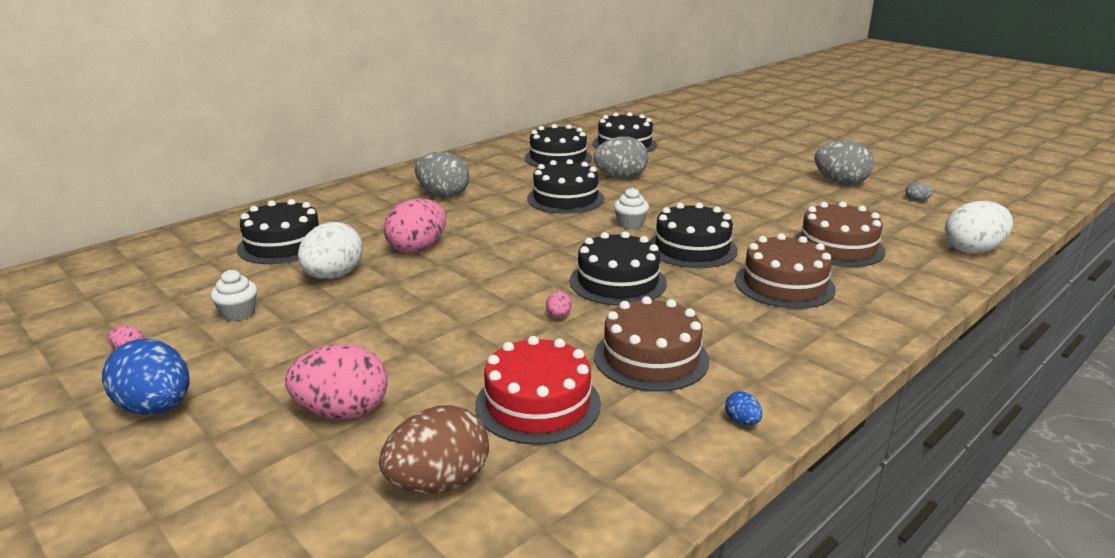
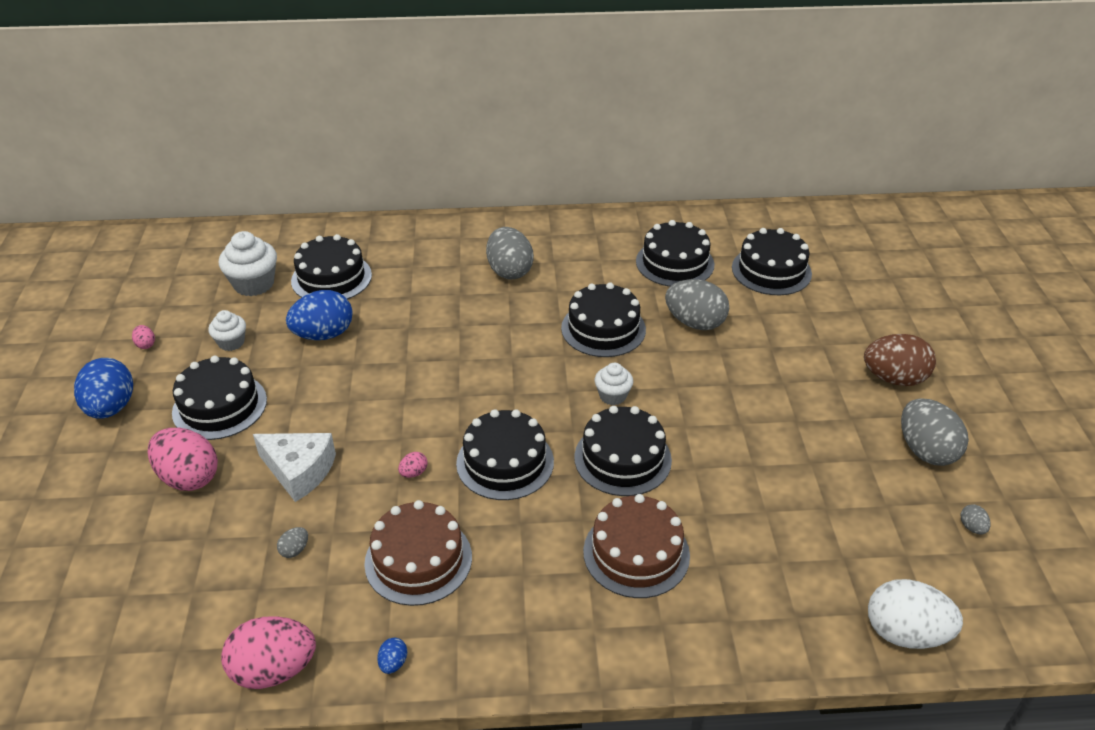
camera: 40 degrees right, 15 degrees up
white egg [298,222,363,279] -> blue egg [286,290,353,340]
brown egg [379,405,489,494] -> brown egg moved to [864,334,936,386]
pink egg [384,199,446,253] -> pink egg moved to [221,616,316,689]
red cake [475,336,601,445] -> grey egg [277,527,308,558]
brown cake [794,201,886,267] -> none
none -> black cake [172,355,267,440]
none -> white cupcake [219,231,277,296]
none -> white cheese [253,433,336,502]

